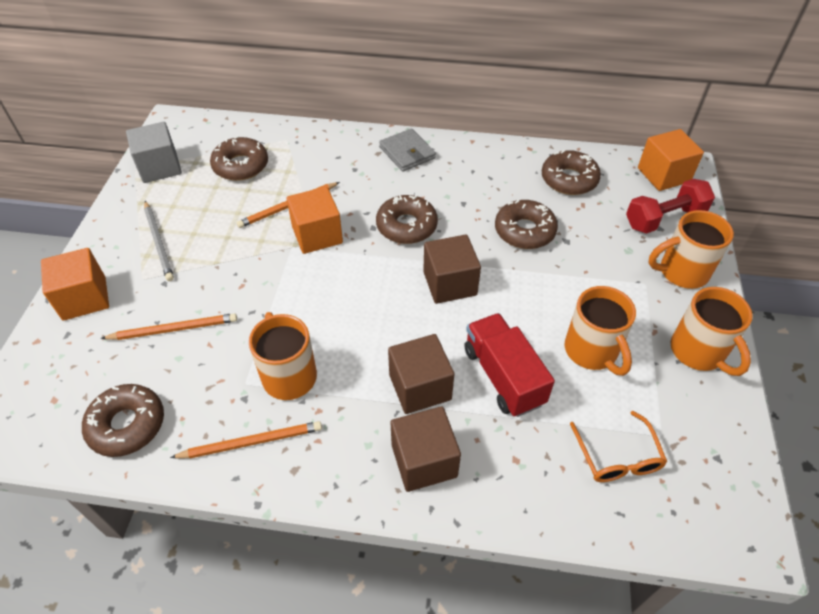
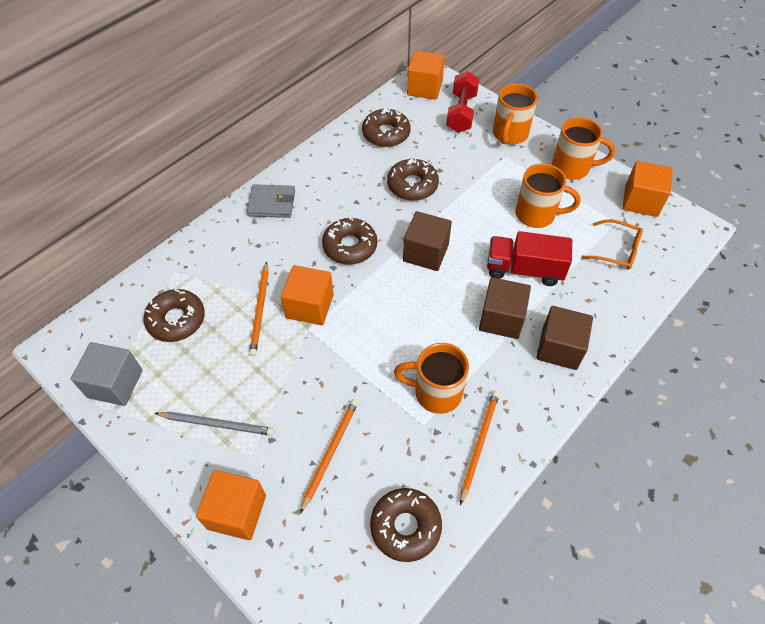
camera: 55 degrees left, 5 degrees up
none -> orange cube [622,161,673,217]

